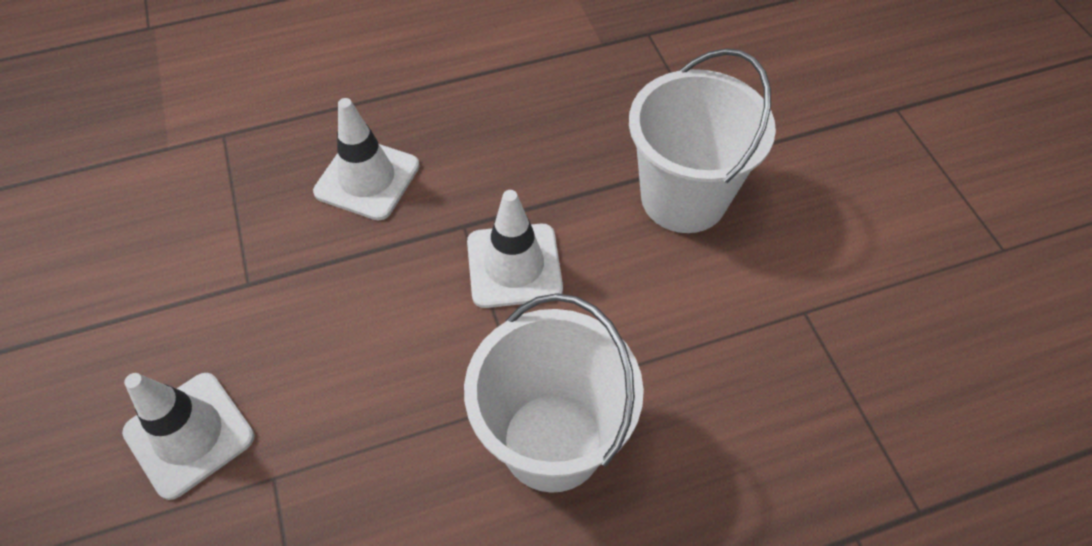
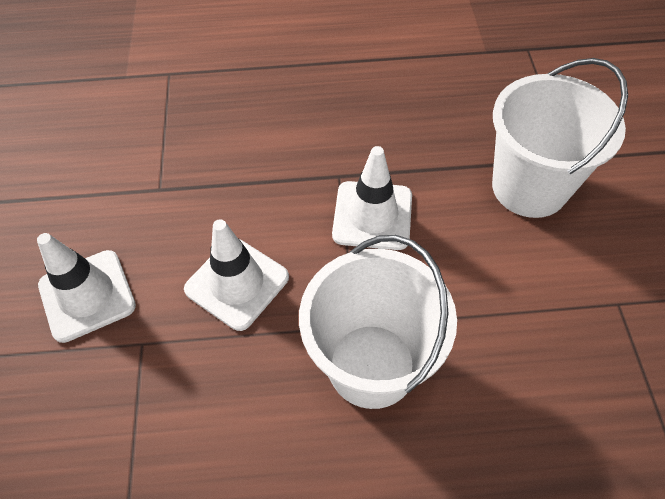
camera: 15 degrees right, 0 degrees up
white traffic cone [313,98,419,220] -> white traffic cone moved to [184,219,289,331]

